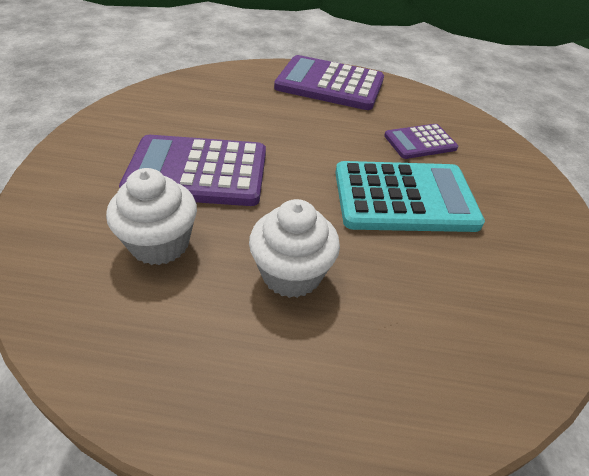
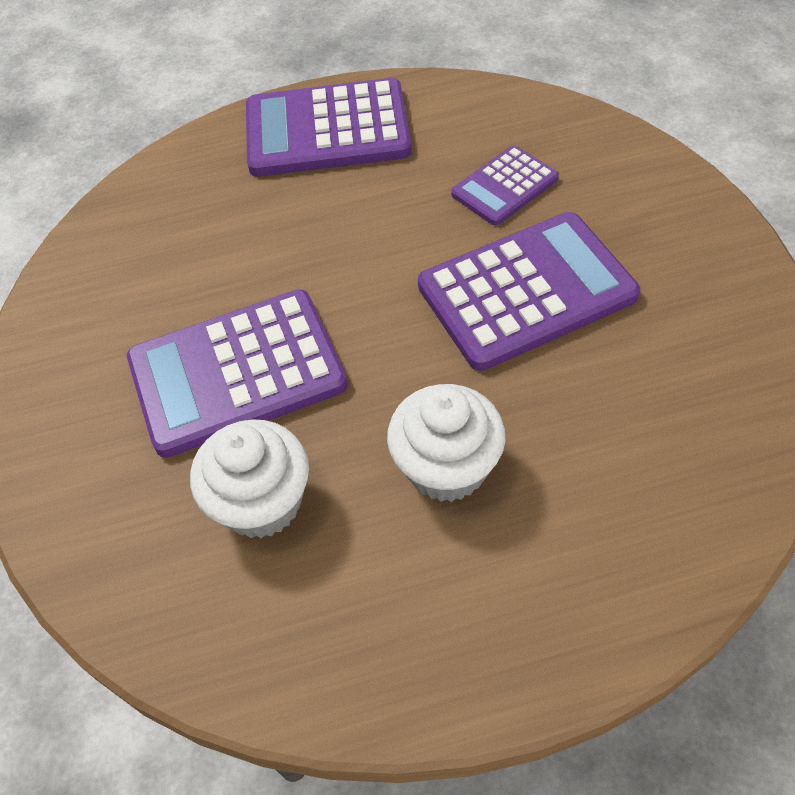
camera: 15 degrees left, 10 degrees up
turquoise calculator [335,161,485,232] -> purple calculator [418,212,640,371]

